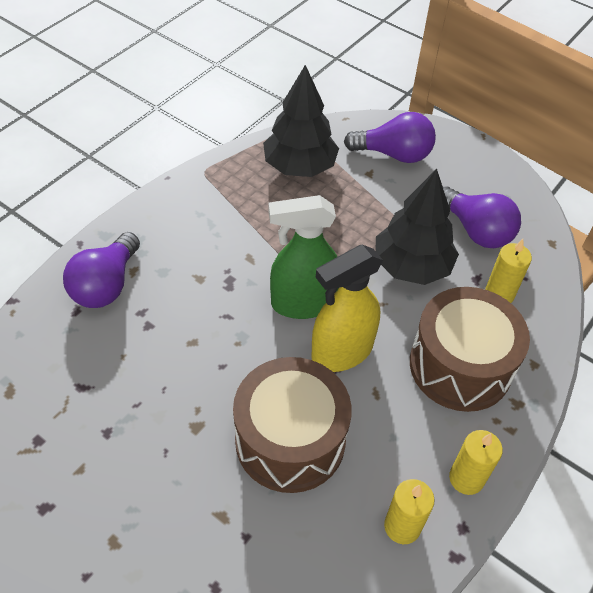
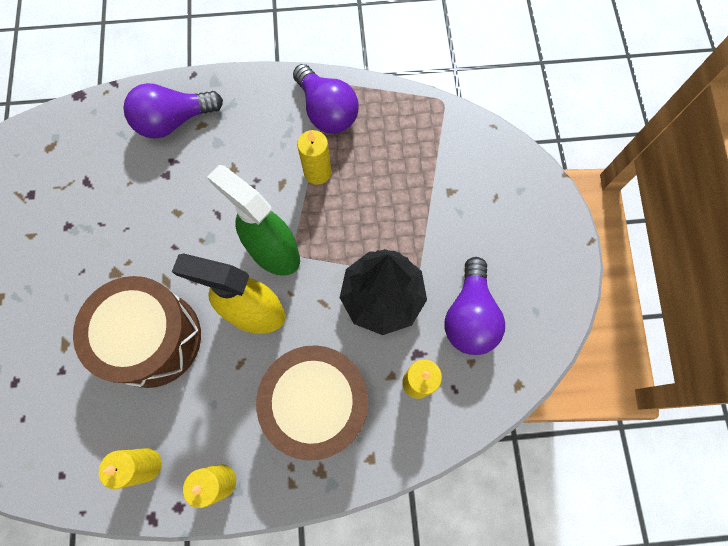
camera: 50 degrees right, 20 degrees up
black tree [263,65,339,177] -> none
purple light bulb [344,112,436,163] -> purple light bulb moved to [293,64,359,133]
none -> yellow candle [297,130,331,185]

